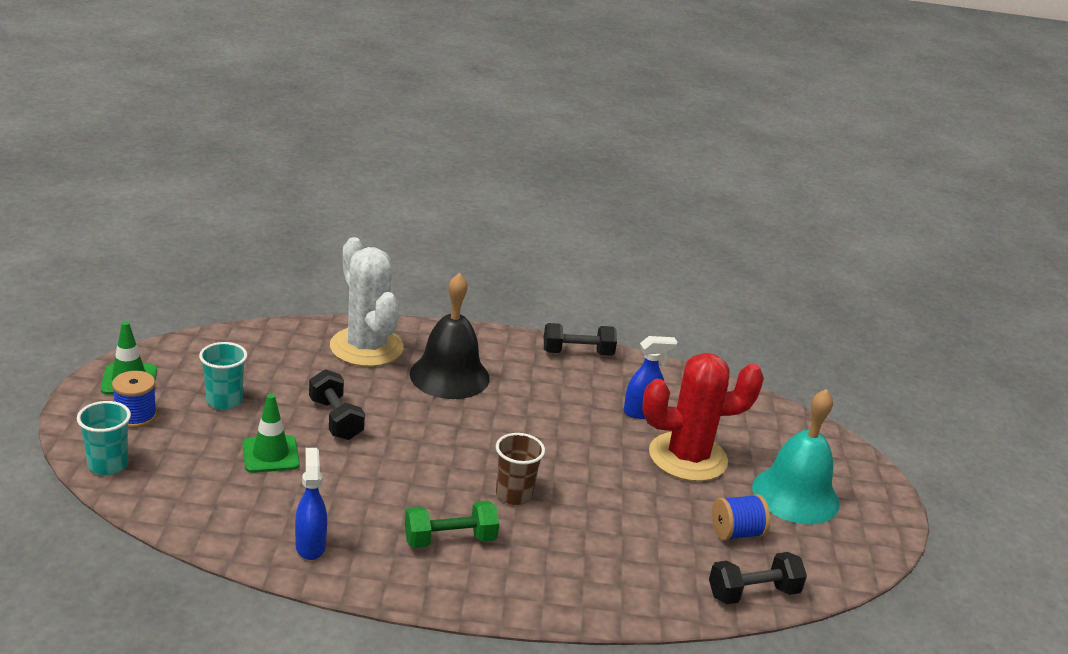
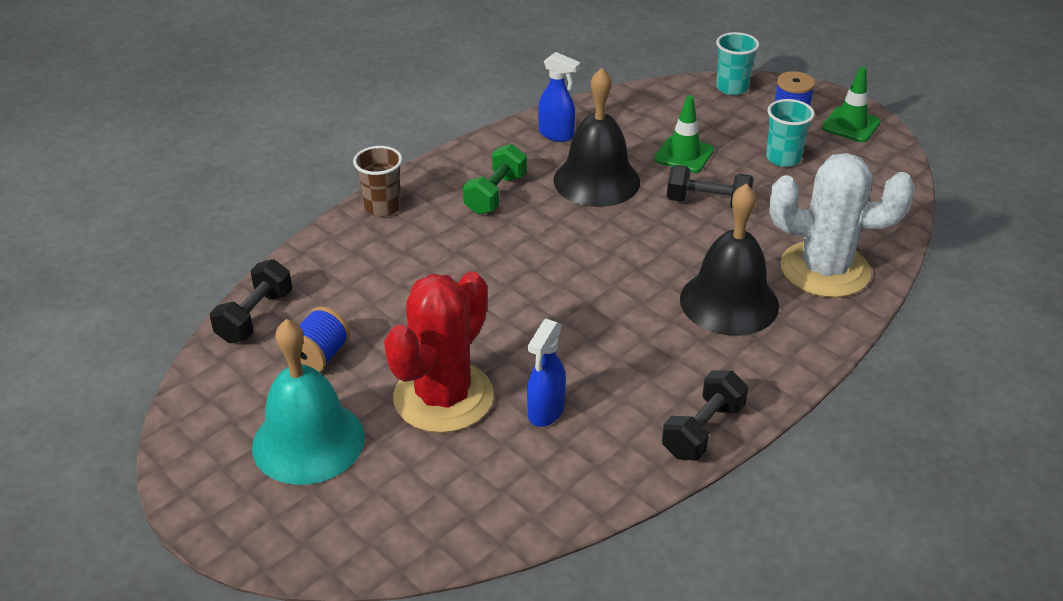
camera: 135 degrees right, 10 degrees up
brown cup [496,433,545,505] -> brown cup moved to [353,146,403,217]
none -> black bell [553,68,640,207]

